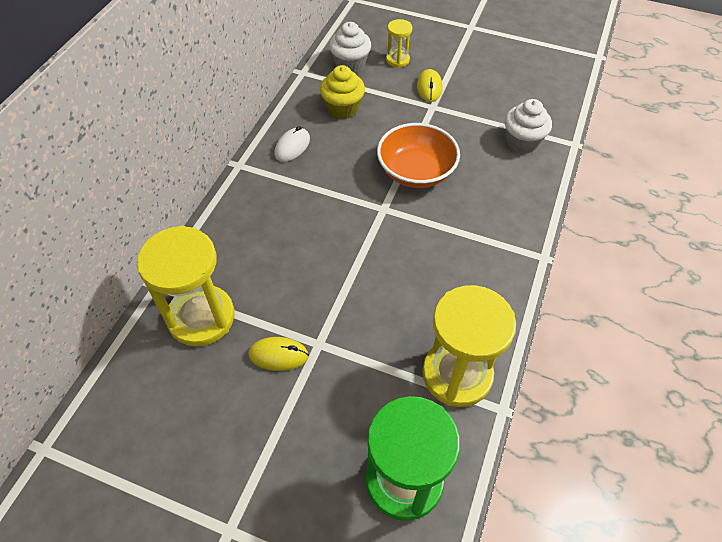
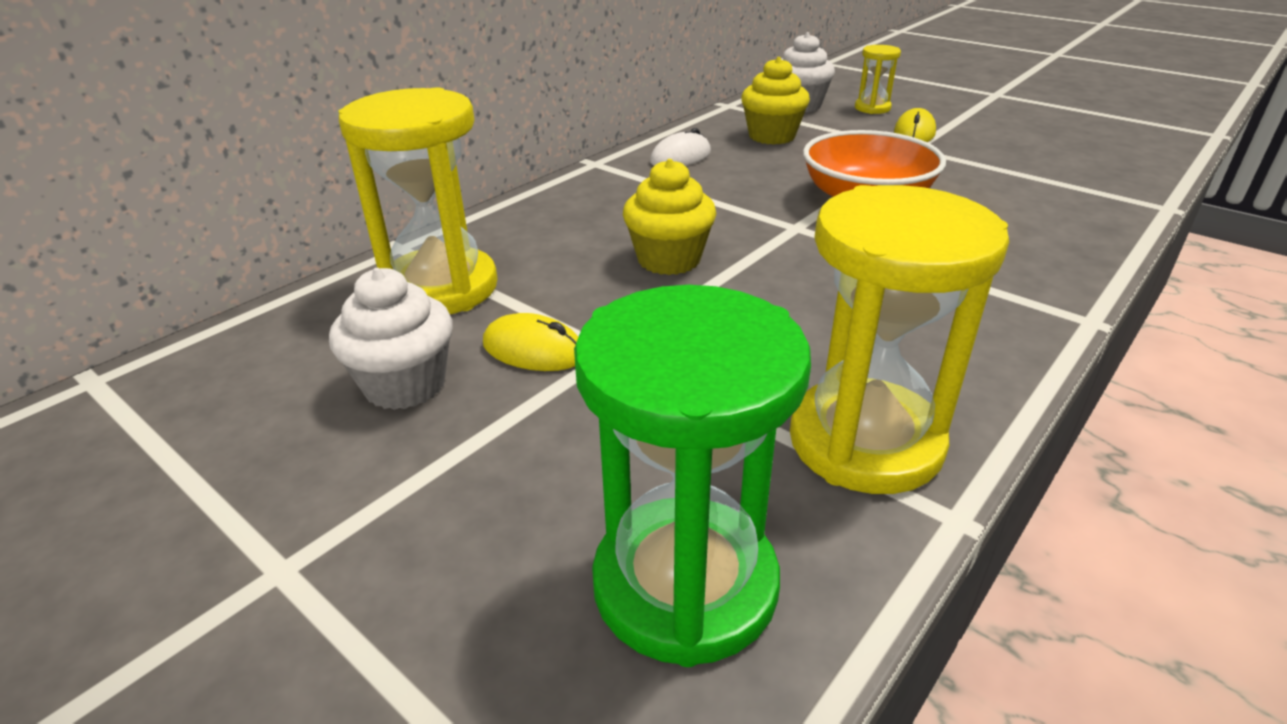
camera: 20 degrees right, 20 degrees down
white cupcake [505,99,552,153] -> white cupcake moved to [329,268,453,410]
none -> yellow cupcake [623,159,716,275]

